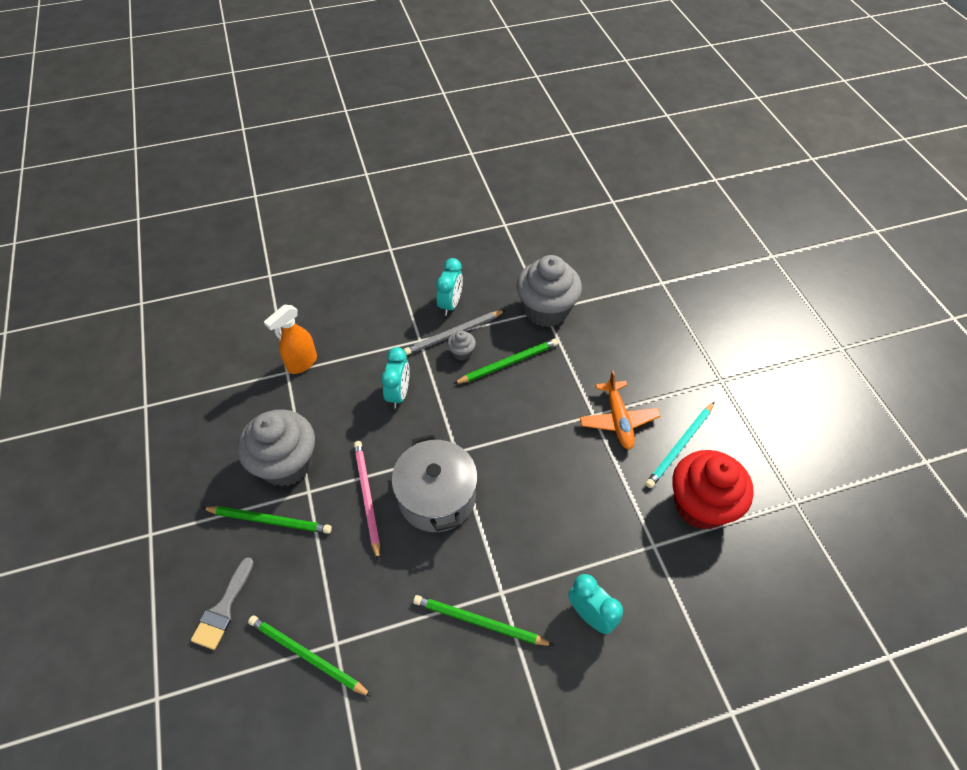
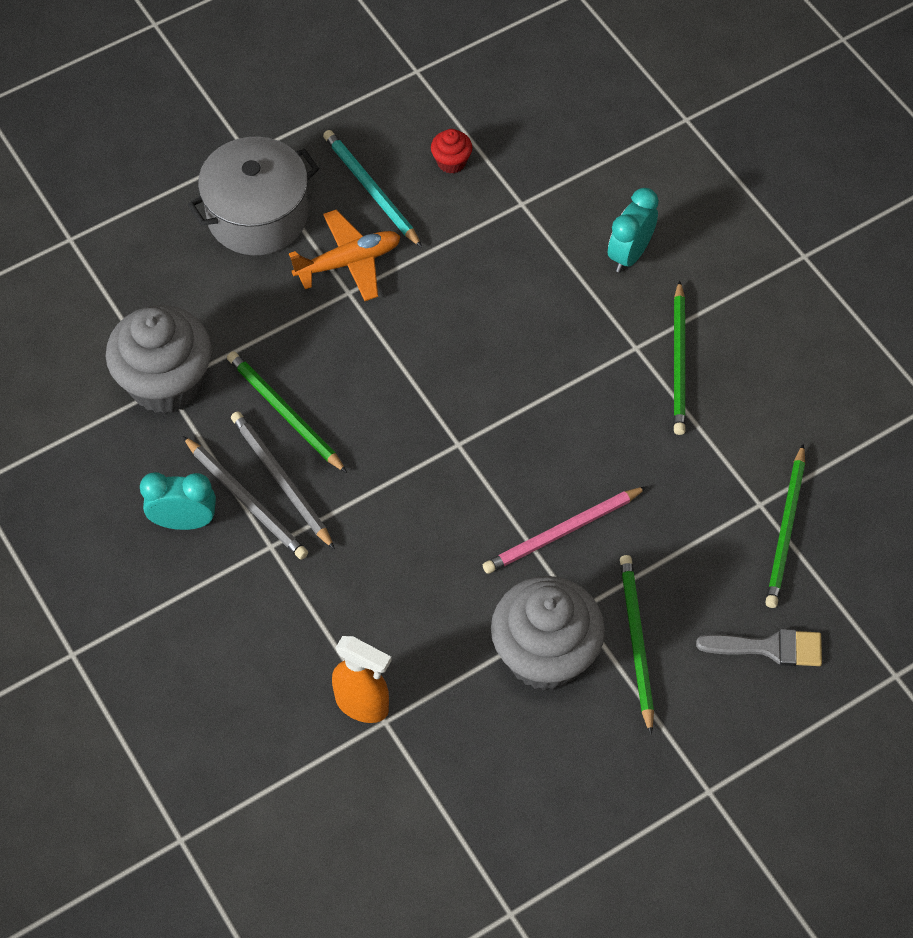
camera: 105 degrees left, 5 degrees up
turquoise clock [381,347,410,408] -> none
grey pot [391,434,478,532] -> grey pot moved to [187,137,319,255]
grey cupcake [447,330,476,361] -> grey pencil [231,411,335,550]
turquoise pencil [645,402,715,488] -> turquoise pencil turned 150 degrees counterclockwise [323,130,422,247]
red cupcake [672,450,754,530] -> red cupcake [431,129,473,174], size x0.43

